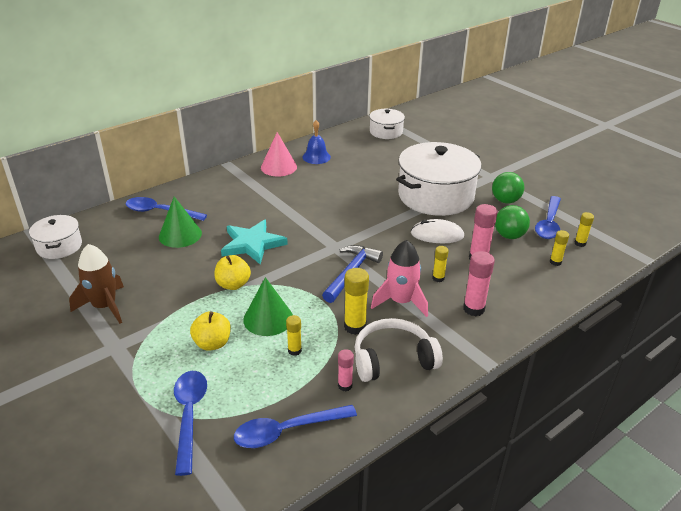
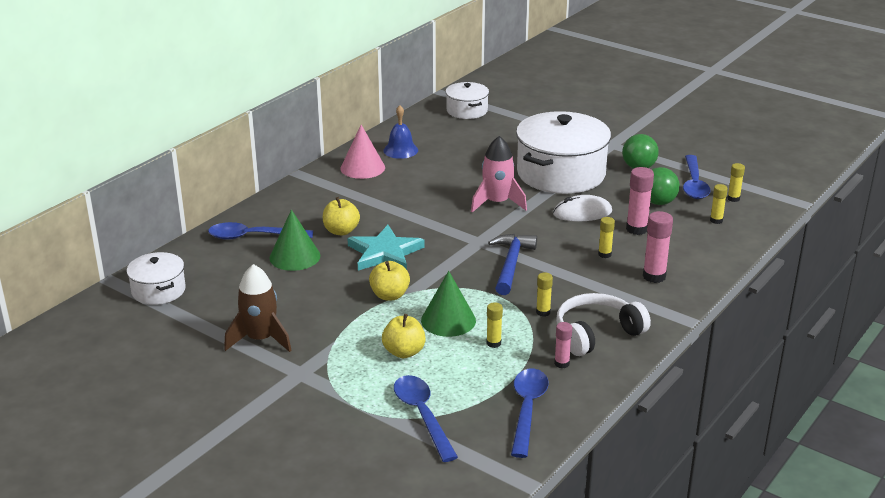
camera: 15 degrees left, 5 degrees down
blue spoon [234,405,357,448] -> blue spoon turned 135 degrees clockwise [511,368,549,458]
yellow glue stick [344,268,369,335] -> yellow glue stick [536,273,553,317], size x0.60
pink rocket [371,240,428,317] -> pink rocket moved to [471,136,527,213]
none -> yellow apple [323,197,360,235]

